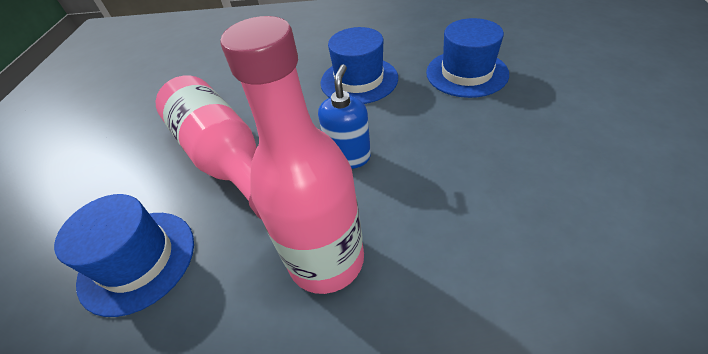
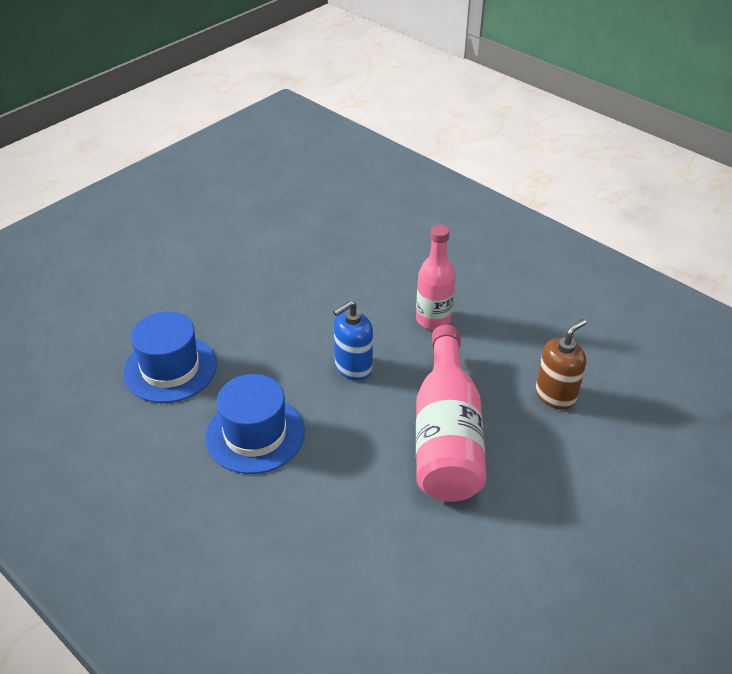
camera: 145 degrees left, 5 degrees down
blue hat [54,194,194,317] -> brown soap dispenser [536,319,587,409]
pink bottle [220,16,364,294] -> pink bottle [416,225,456,330], size x0.64

